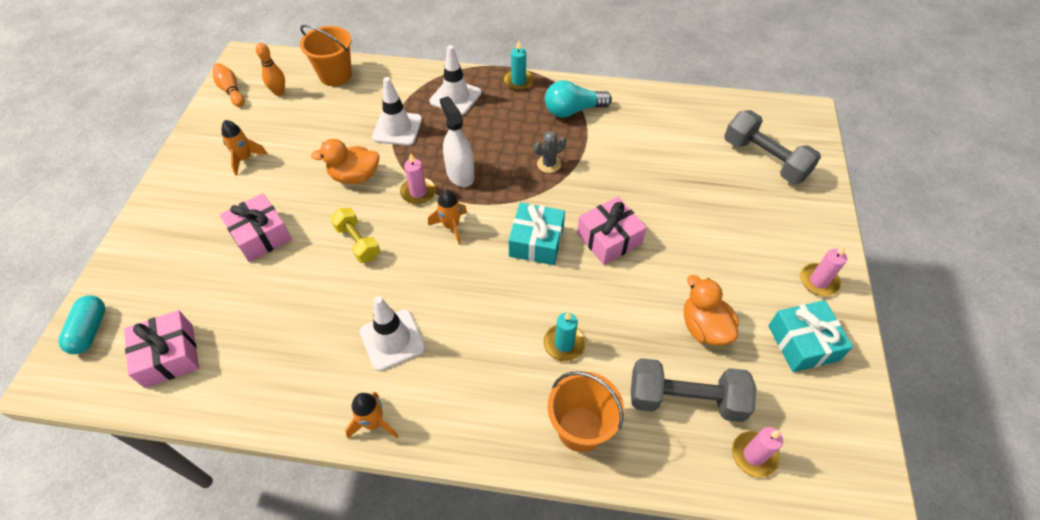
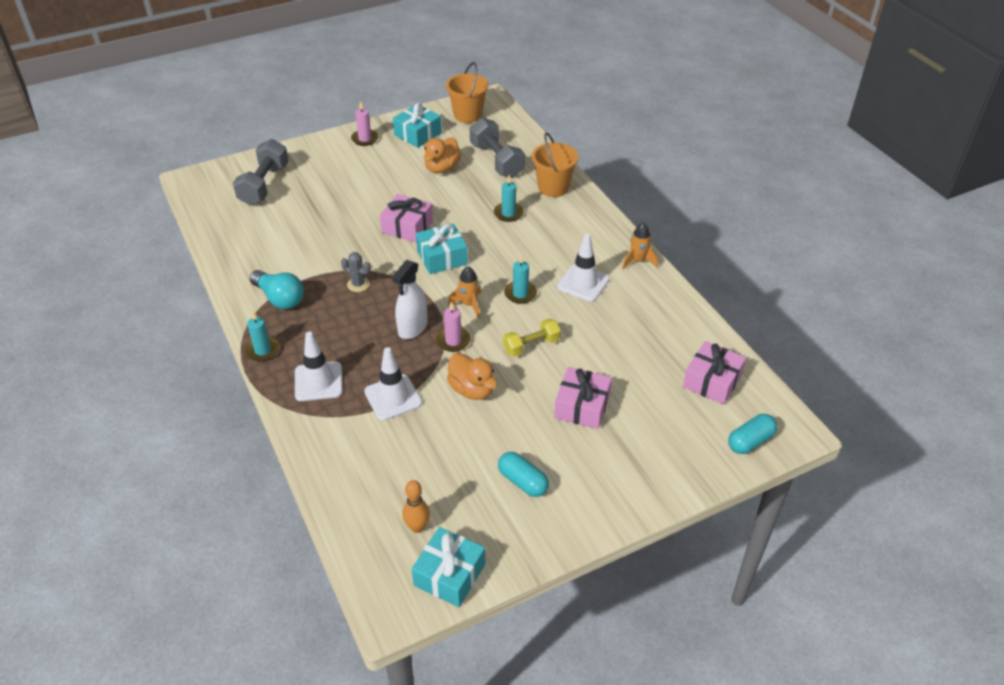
camera: 125 degrees left, 10 degrees down
orange bowling pin [213,63,245,107] -> turquoise gift [412,527,485,607]
orange rocket [222,120,268,176] -> turquoise capsule [498,452,549,497]
orange bucket [300,25,352,86] -> orange bucket moved to [446,62,488,123]
yellow dumbbell [330,208,380,263] -> yellow dumbbell turned 45 degrees clockwise [503,318,561,357]
pink candle [732,427,783,478] -> none
none -> turquoise candle [504,254,537,304]

